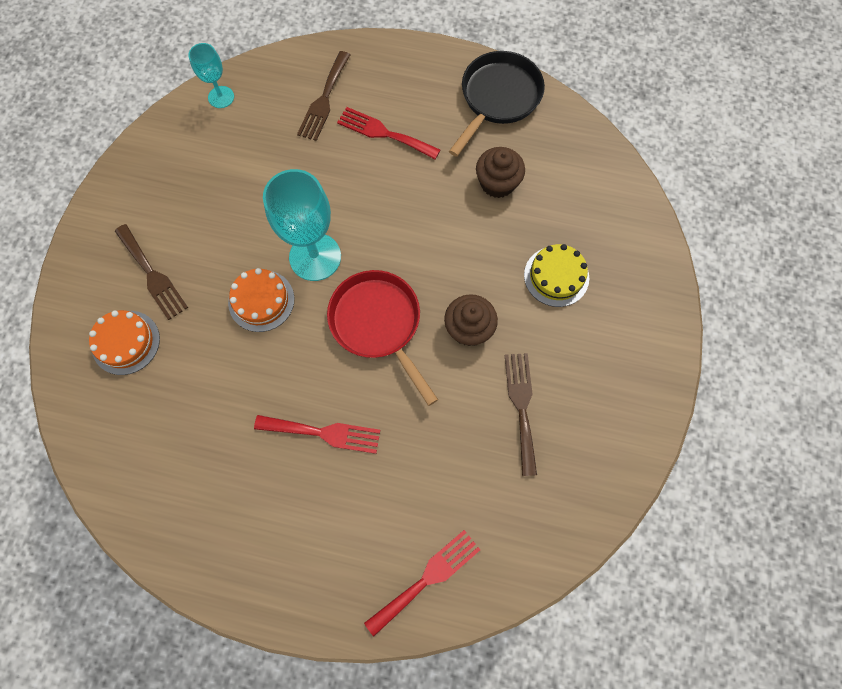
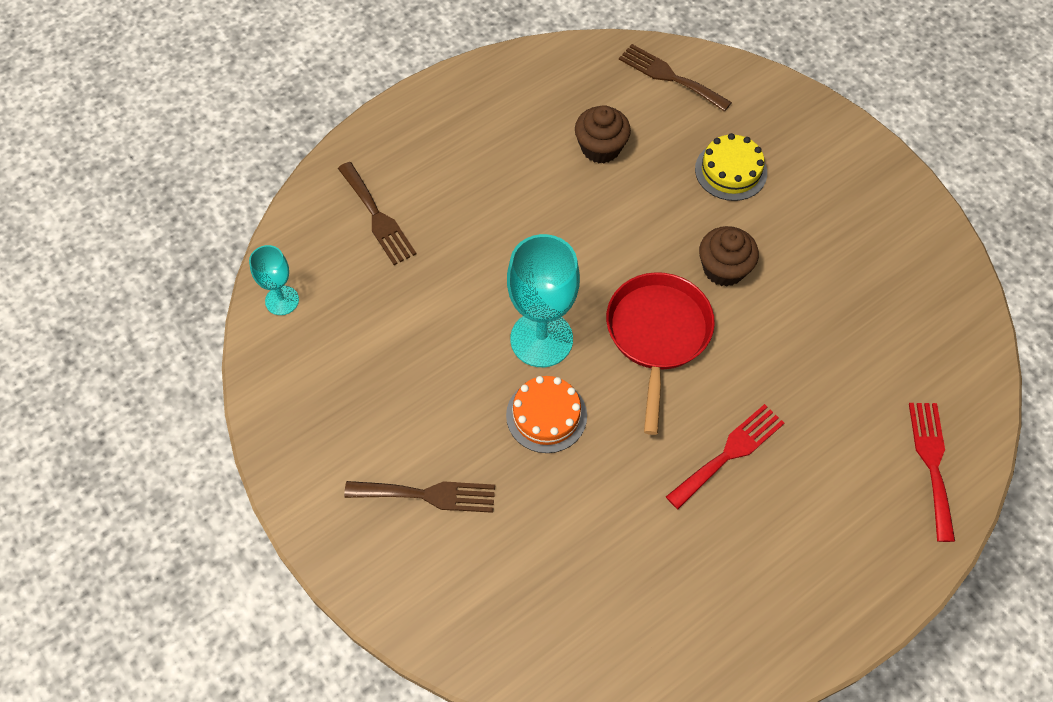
camera: 50 degrees left, 10 degrees down
orange cake [89,310,160,375] -> none
red pan [327,270,438,406] -> red pan turned 90 degrees clockwise [606,272,715,435]
red fork [337,107,440,159] -> none
black pan [449,51,545,157] -> none
brown fork [504,353,537,476] -> brown fork moved to [619,44,732,112]

